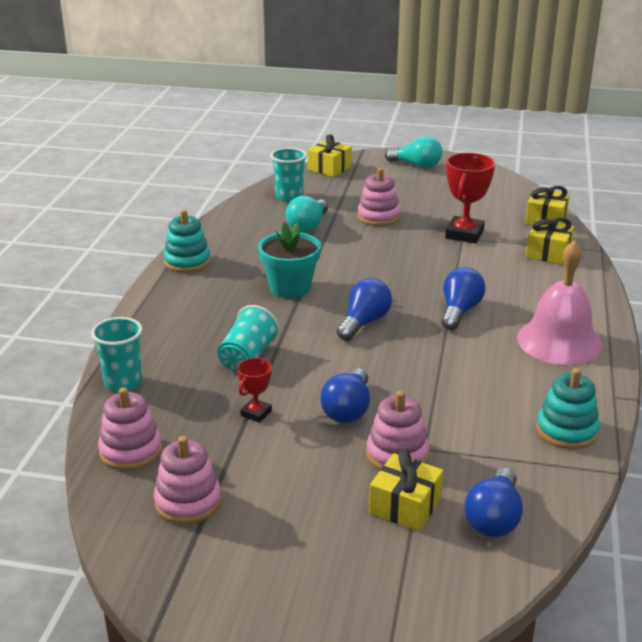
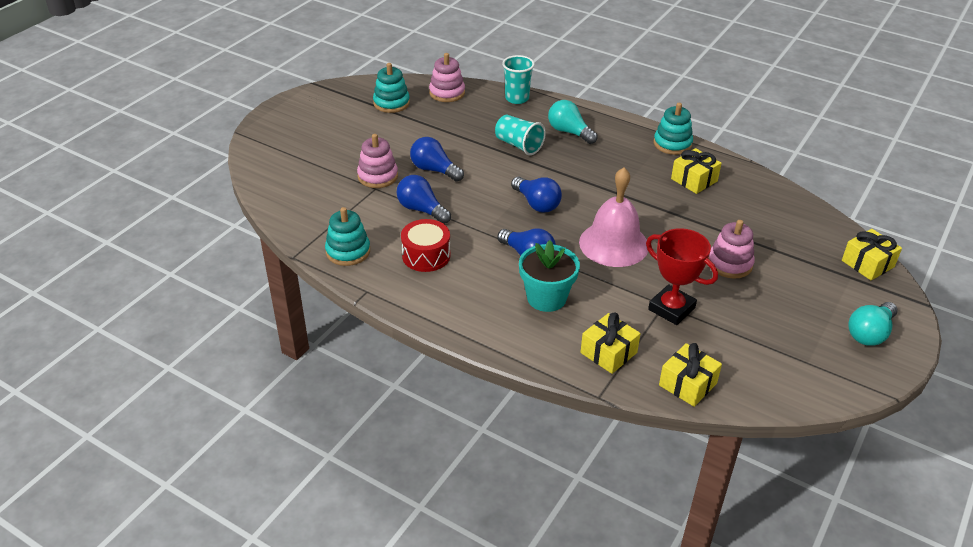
camera: 110 degrees right, 10 degrees up
pink stacking toy [154,436,221,525] -> turquoise stacking toy [373,63,410,113]
red trophy [237,358,272,423] -> none
turquoise flower pot [258,222,321,298] -> turquoise flower pot moved to [519,240,580,312]
turquoise cup [271,148,307,202] -> none
turquoise light bulb [286,196,328,232] -> turquoise light bulb moved to [548,100,598,144]
yellow gift [369,450,443,531] -> yellow gift moved to [671,148,722,194]
blue light bulb [465,468,523,537] -> blue light bulb moved to [397,175,451,224]
pink bell [517,240,603,365] -> pink bell moved to [579,167,648,267]
none -> red drum [401,219,451,272]

